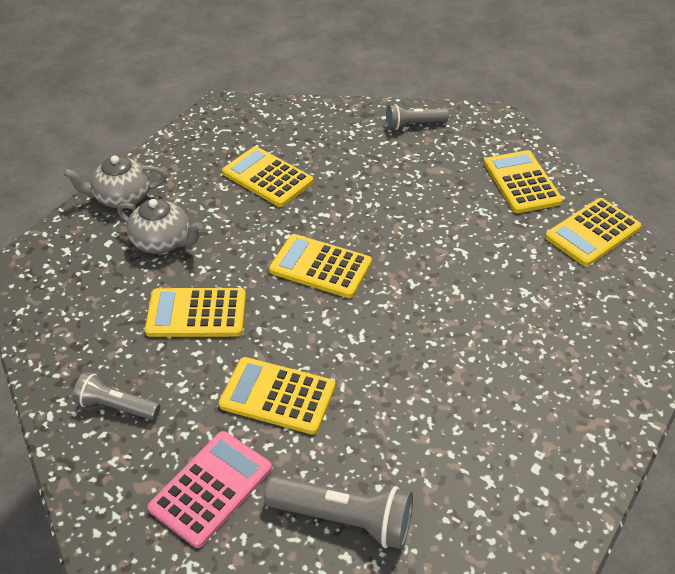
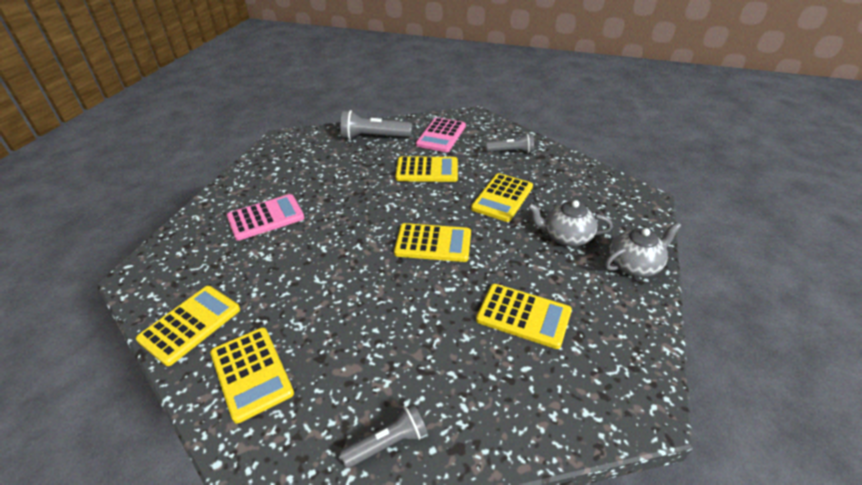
camera: 165 degrees right, 5 degrees down
yellow calculator [145,288,246,337] -> yellow calculator turned 135 degrees clockwise [471,173,533,222]
none -> pink calculator [227,194,305,241]

